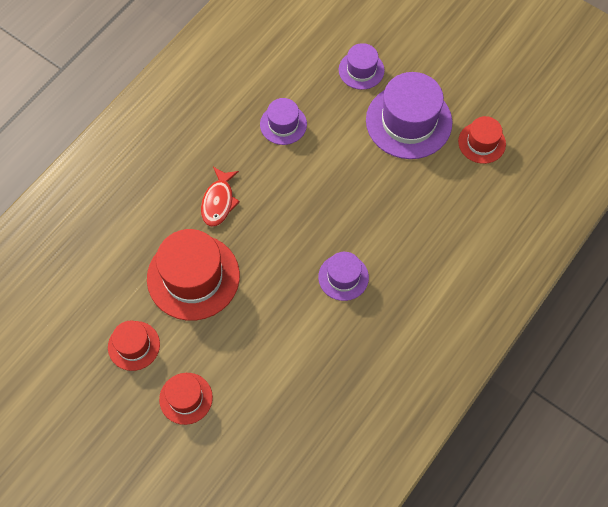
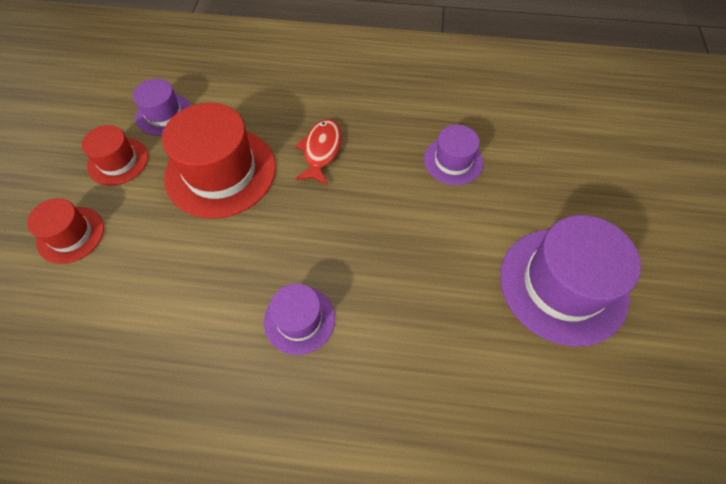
camera: 60 degrees right, 5 degrees down
red fish [201,167,240,227] -> red fish turned 120 degrees clockwise [295,119,342,185]
purple hat [339,43,385,90] -> purple hat moved to [133,79,191,136]
red hat [458,116,506,164] -> none

